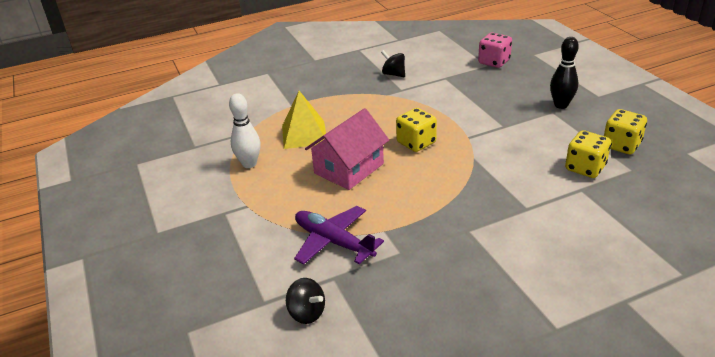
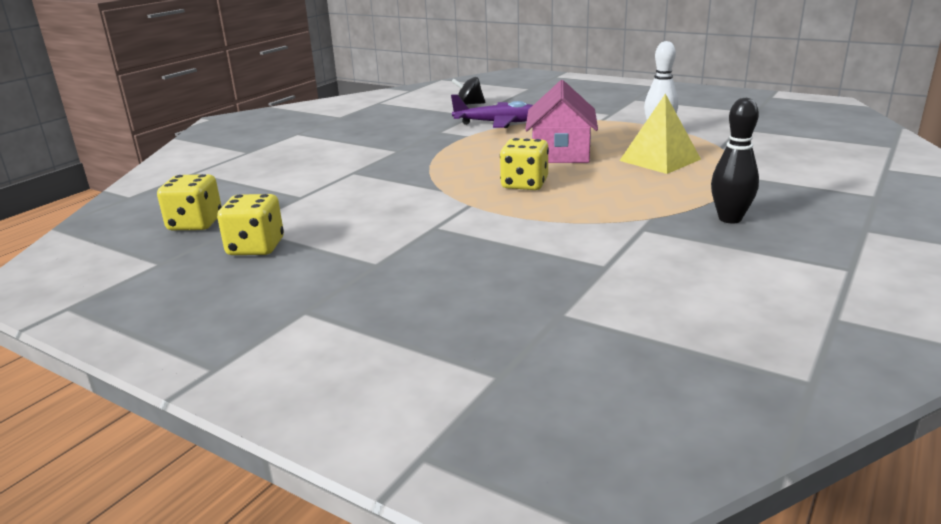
camera: 145 degrees right, 10 degrees down
black spinning top [381,50,405,77] -> none
pink dice [478,33,512,68] -> none
black bowling pin [550,37,579,109] -> black bowling pin moved to [711,98,759,224]
yellow dice [565,130,611,178] -> yellow dice moved to [157,174,222,230]

